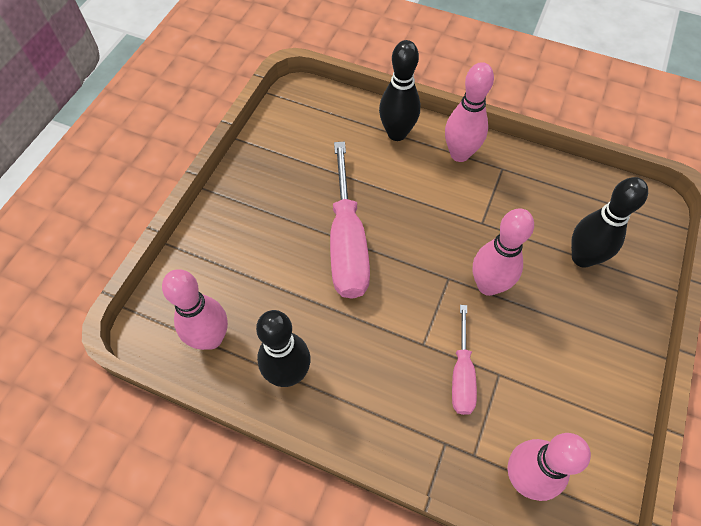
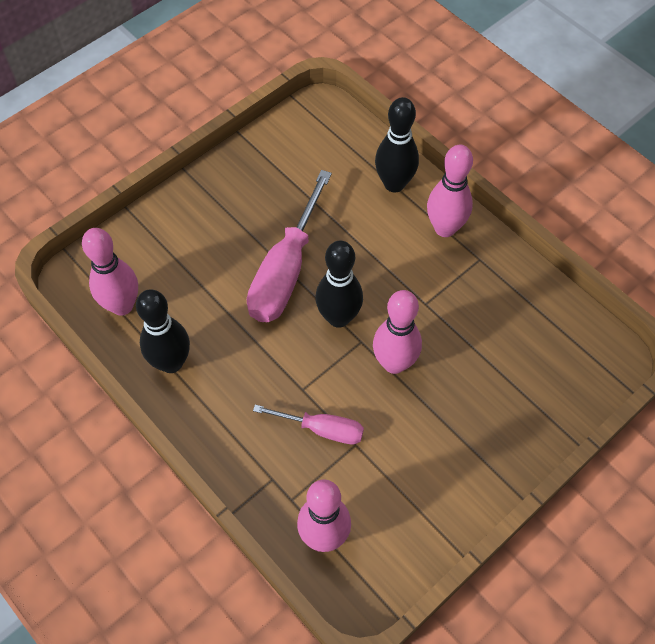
camera: 25 degrees right, 0 degrees up
pink screwdriver [452,305,477,415] -> pink screwdriver turned 105 degrees counterclockwise [253,405,364,444]
black bowling pin [571,177,648,268] -> black bowling pin moved to [315,241,363,328]

